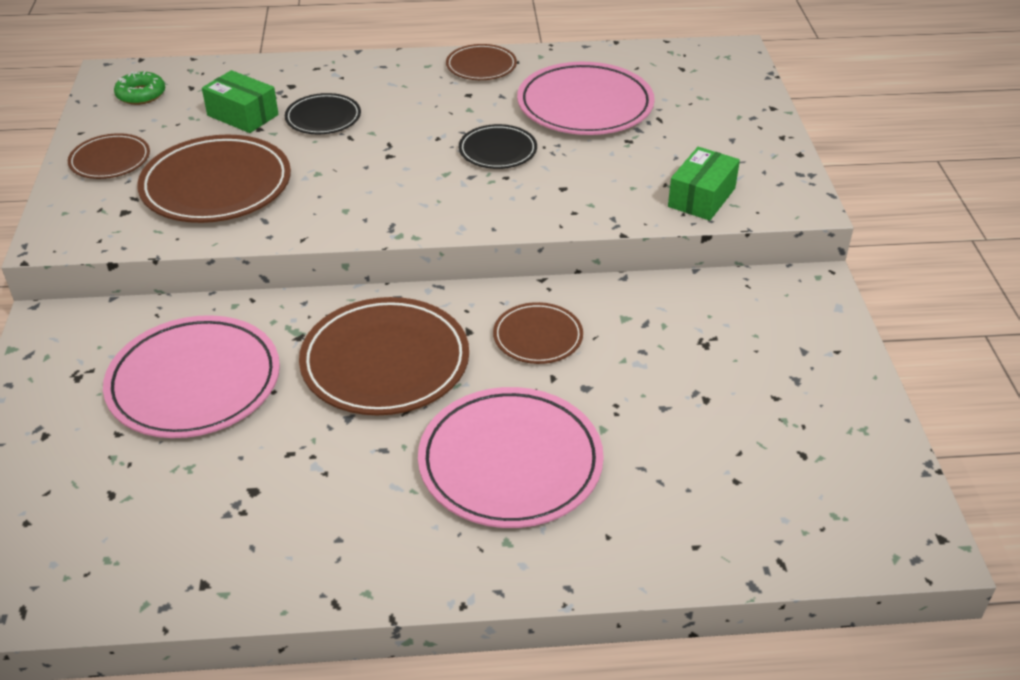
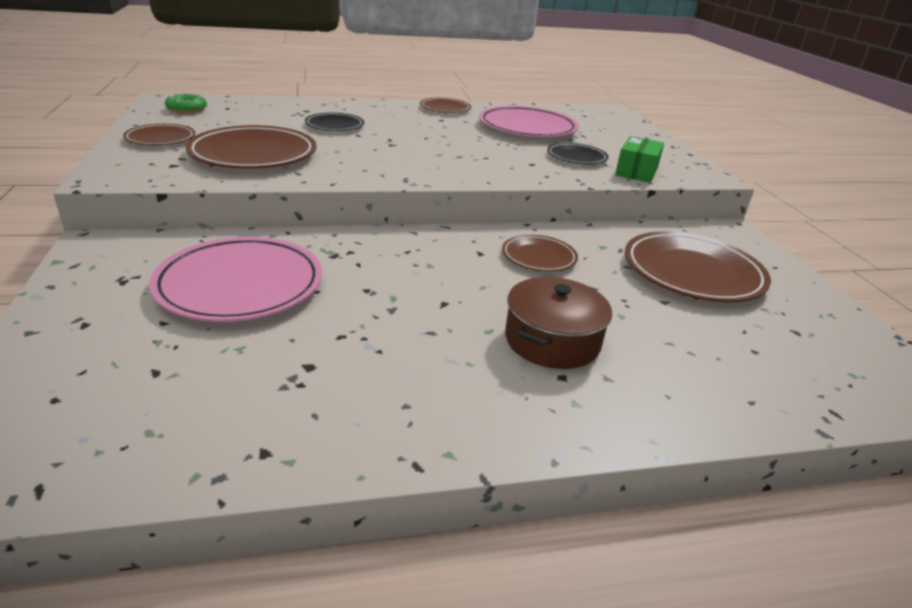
camera: 10 degrees left, 10 degrees down
green box [202,70,279,133] -> none
brown plate [299,297,469,415] -> brown plate moved to [625,231,771,302]
pink plate [418,387,604,528] -> brown pot [505,277,612,369]
black plate [459,124,537,169] -> black plate moved to [547,143,608,164]

